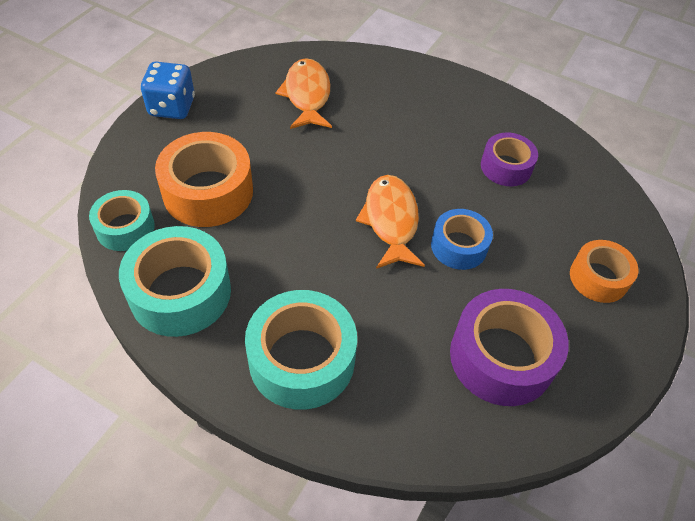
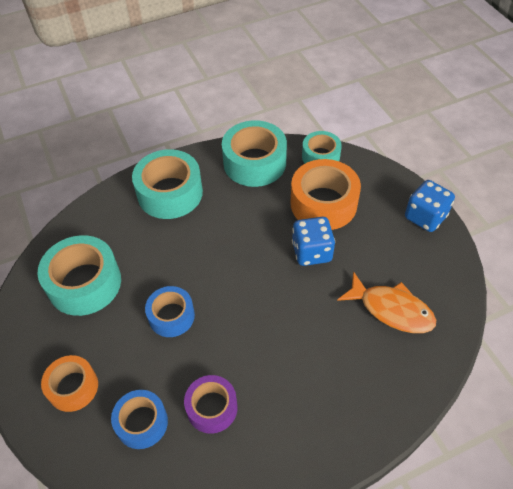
camera: 130 degrees right, 0 degrees up
orange fish [356,175,425,269] -> none
purple tape [450,289,569,406] -> turquoise tape [37,235,121,316]
none -> blue tape [111,390,168,449]
none -> blue dice [292,217,335,266]

